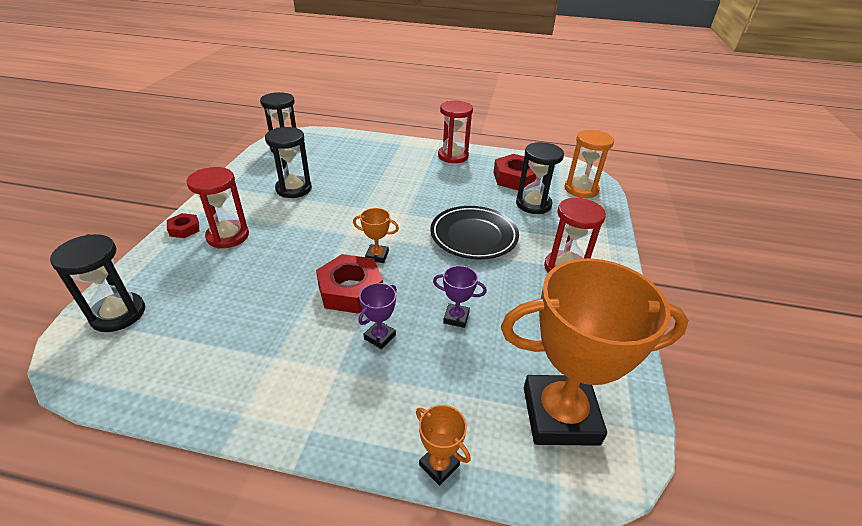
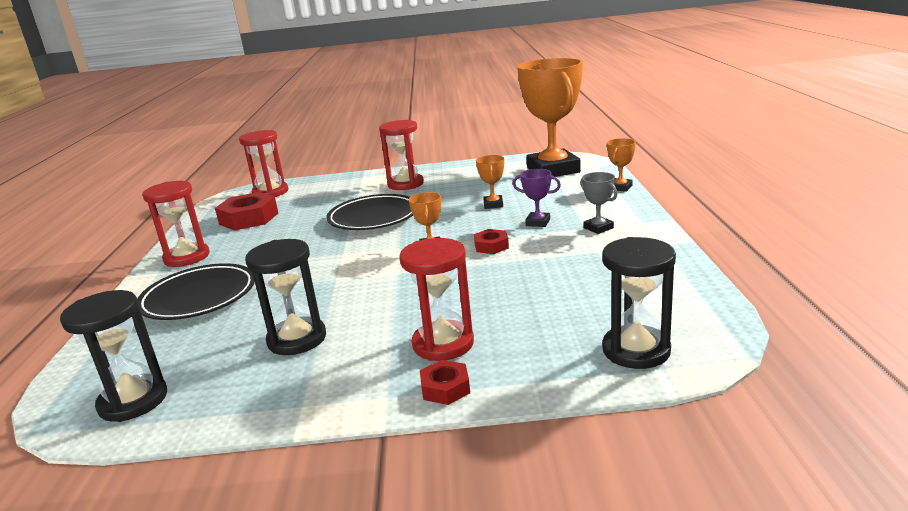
camera: 100 degrees left, 15 degrees down
red nut [316,254,383,314] -> red nut [474,229,509,254], size x0.53
purple trophy [433,265,487,328] -> orange trophy [476,155,504,209]
black hourglass [516,142,564,214] -> none
orange hourglass [564,130,614,198] -> red hourglass [239,130,288,197]
none -> black plate [137,263,255,320]
none -> grey trophy [580,172,618,234]

